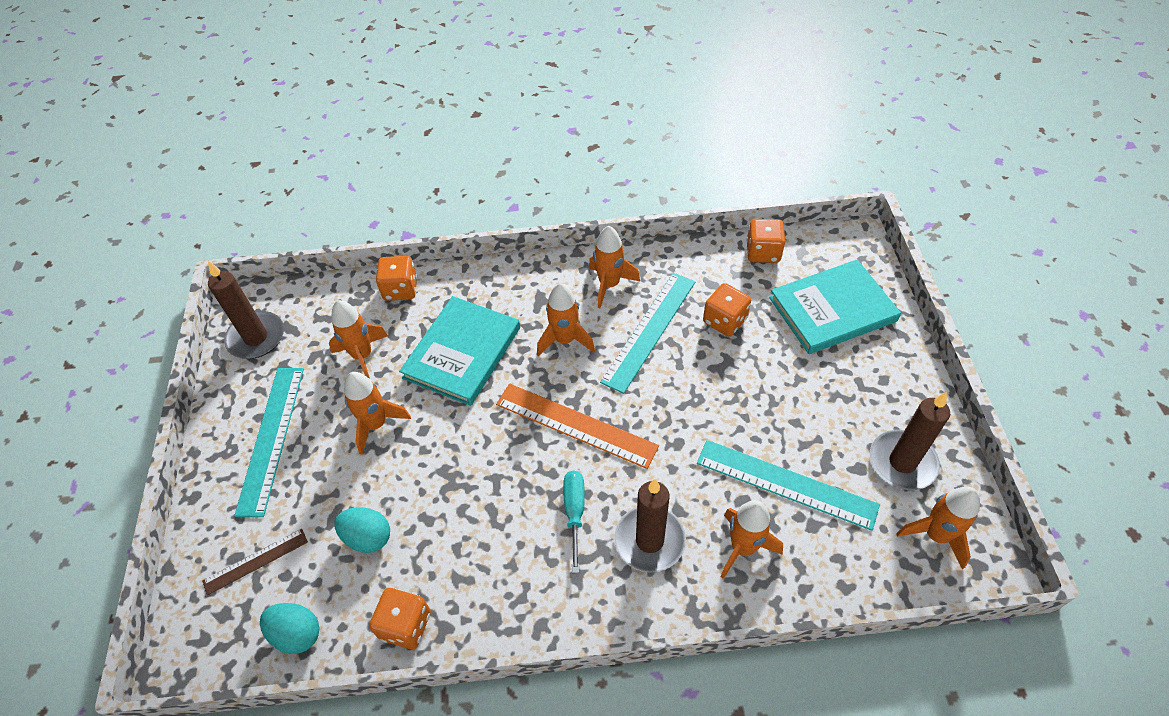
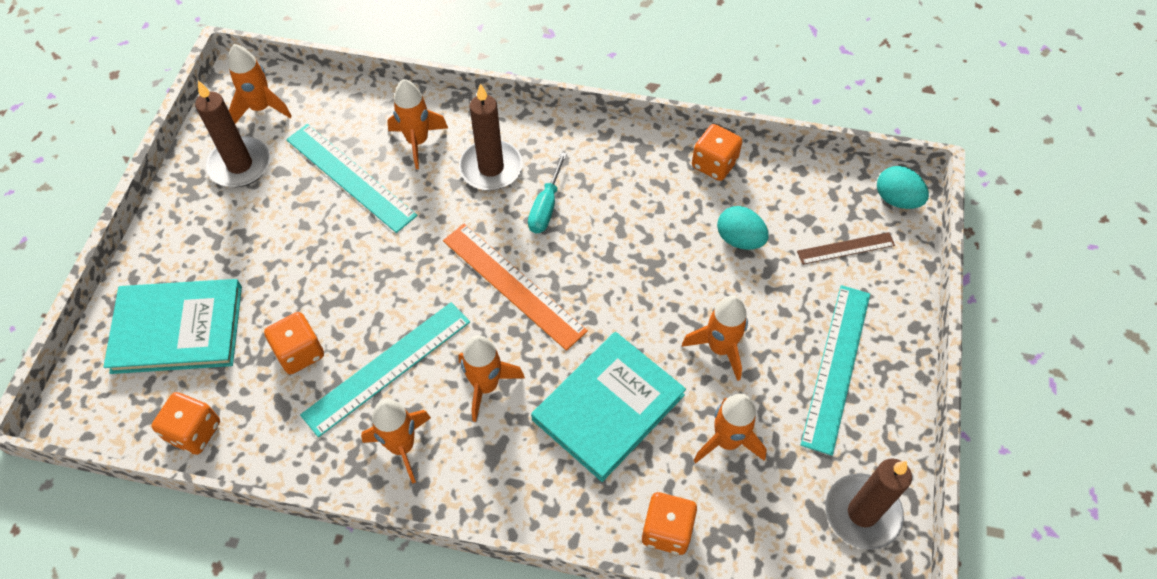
camera: 165 degrees left, 5 degrees up
turquoise egg [260,603,320,654] -> turquoise egg moved to [877,166,929,209]

